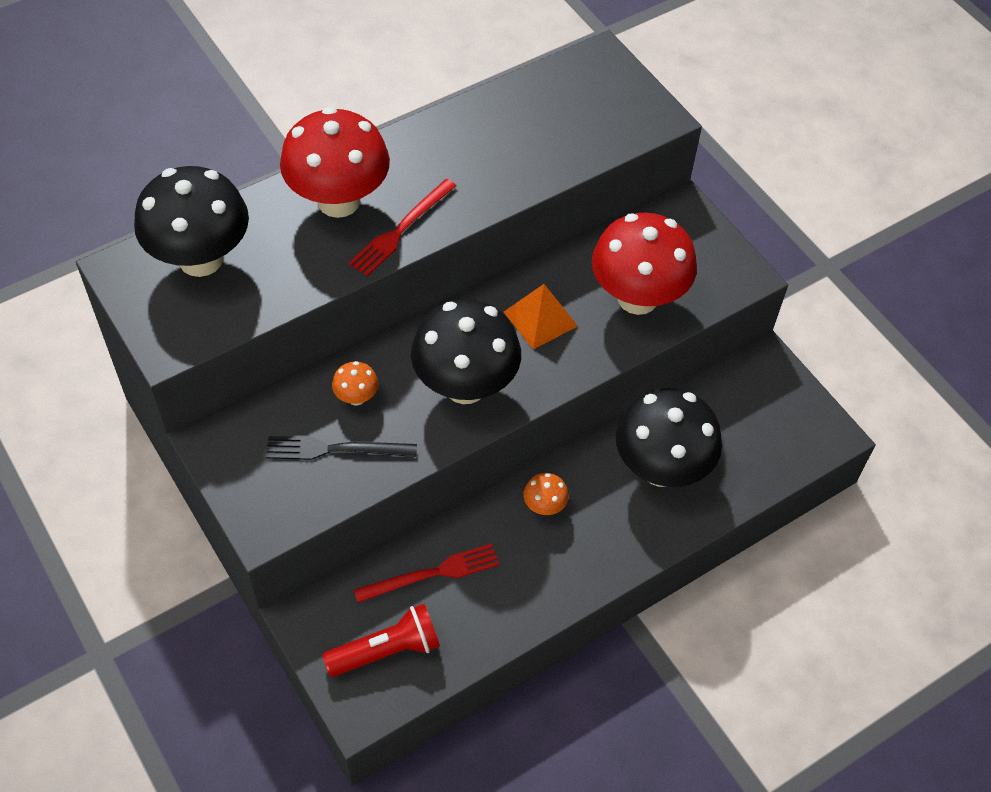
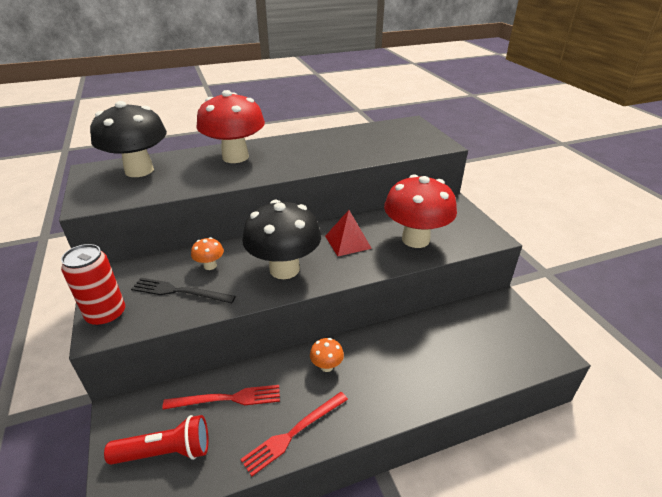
camera: 15 degrees right, 20 degrees down
red fork [349,179,456,276] -> red fork moved to [240,392,348,476]
orange pyramid [504,284,578,349] -> red pyramid [325,210,372,256]
black mushroom [616,388,722,487] -> none
none -> red can [61,244,125,326]

